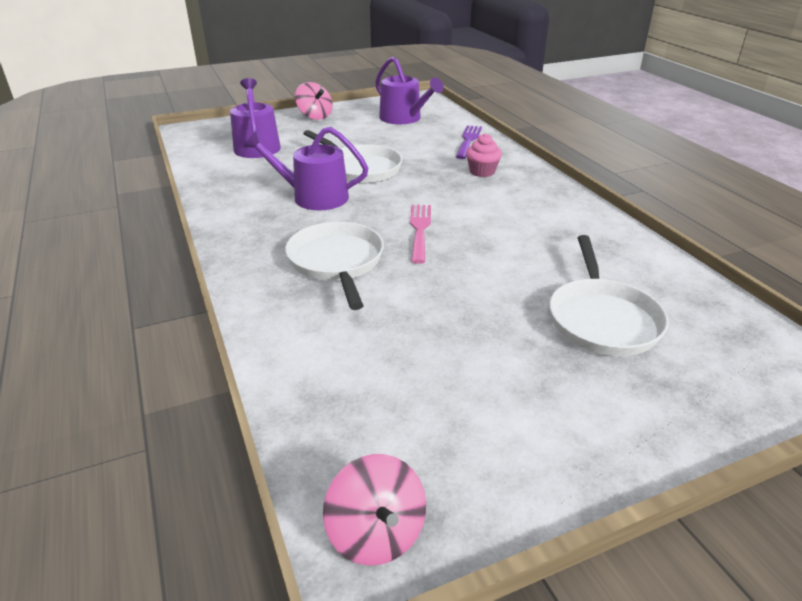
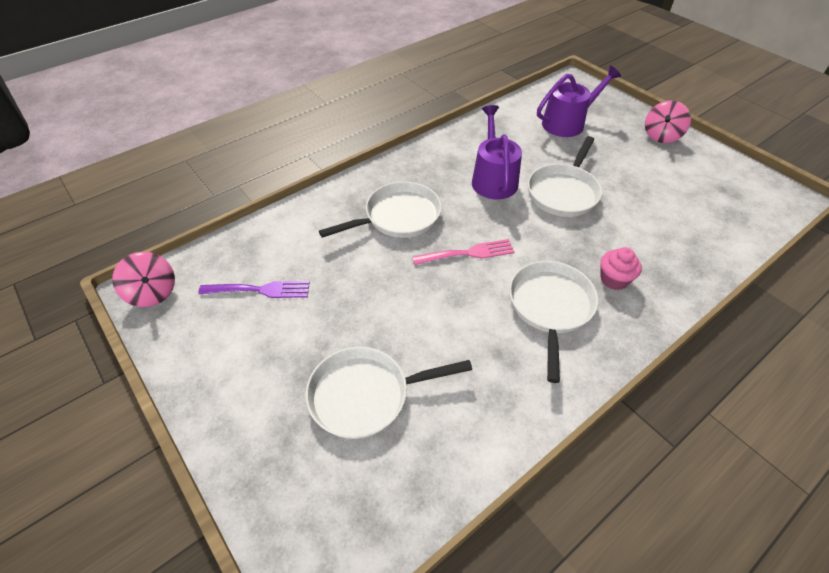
camera: 75 degrees right, 15 degrees up
pink spinning top [323,454,426,566] -> pink spinning top turned 90 degrees counterclockwise [112,252,175,307]
purple watering can [375,57,444,124] -> none
purple fork [456,125,482,159] -> purple fork moved to [198,281,310,298]
none -> white pan [509,261,598,383]

